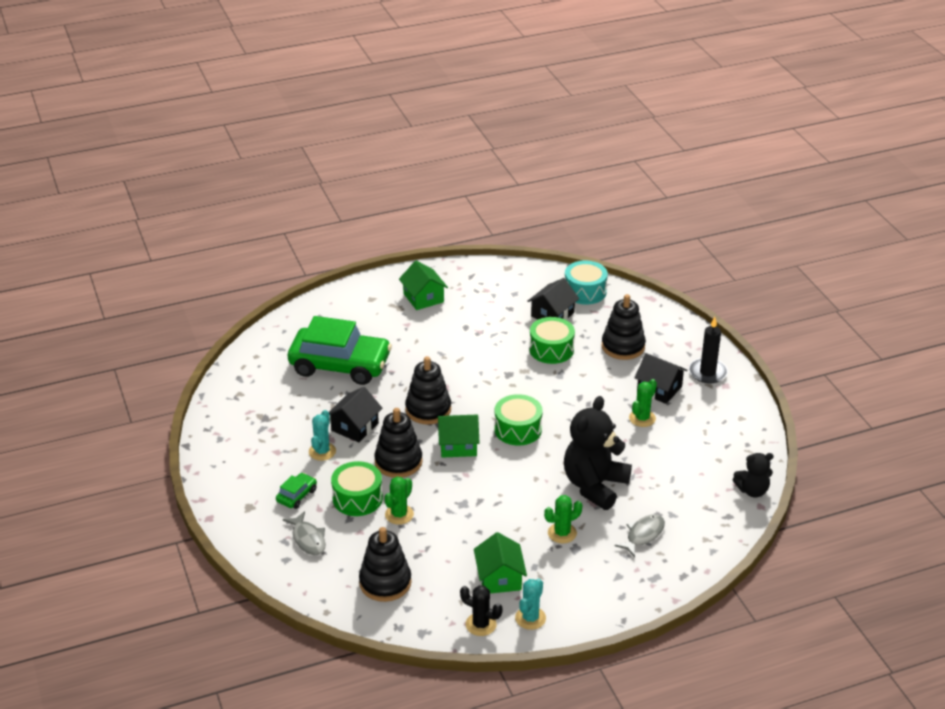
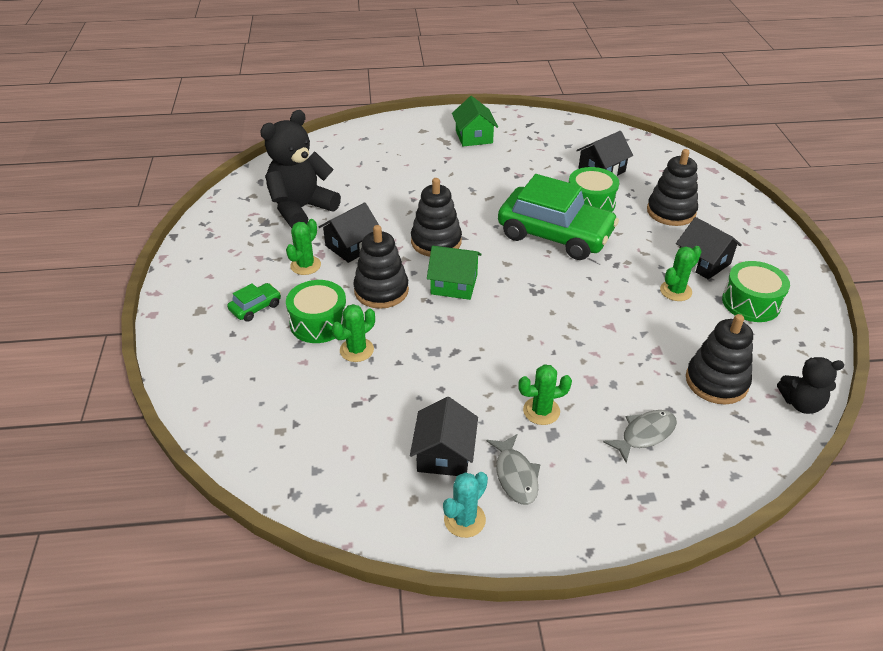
camera: 15 degrees right, 5 degrees up
grey fish [283,511,326,555] -> grey fish moved to [486,434,541,505]
green car [288,316,392,385] -> green car moved to [498,174,619,260]
turquoise cactus [309,410,336,461] -> green cactus [286,219,321,275]
black stacking toy [359,527,412,602] -> black stacking toy moved to [686,314,753,404]
black cactus [460,585,502,636] -> none
green house [474,532,527,593] -> black house [410,397,478,476]
green drum [494,394,543,445] -> green drum moved to [722,261,790,322]
black teddy bear [564,396,632,510] -> black teddy bear moved to [260,110,341,228]
turquoise drum [565,261,608,305] -> none
black candle [689,317,728,384] -> none

